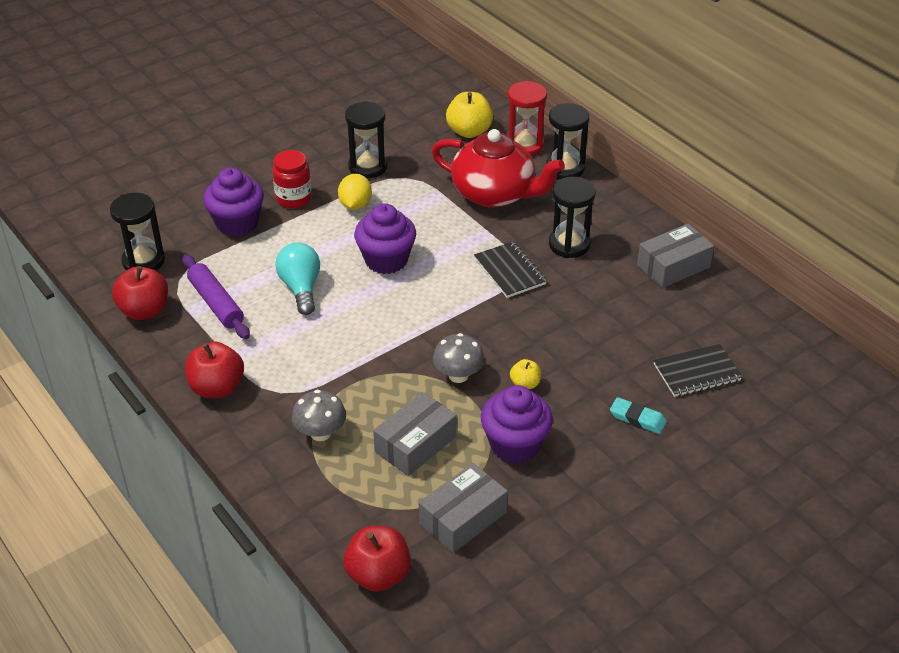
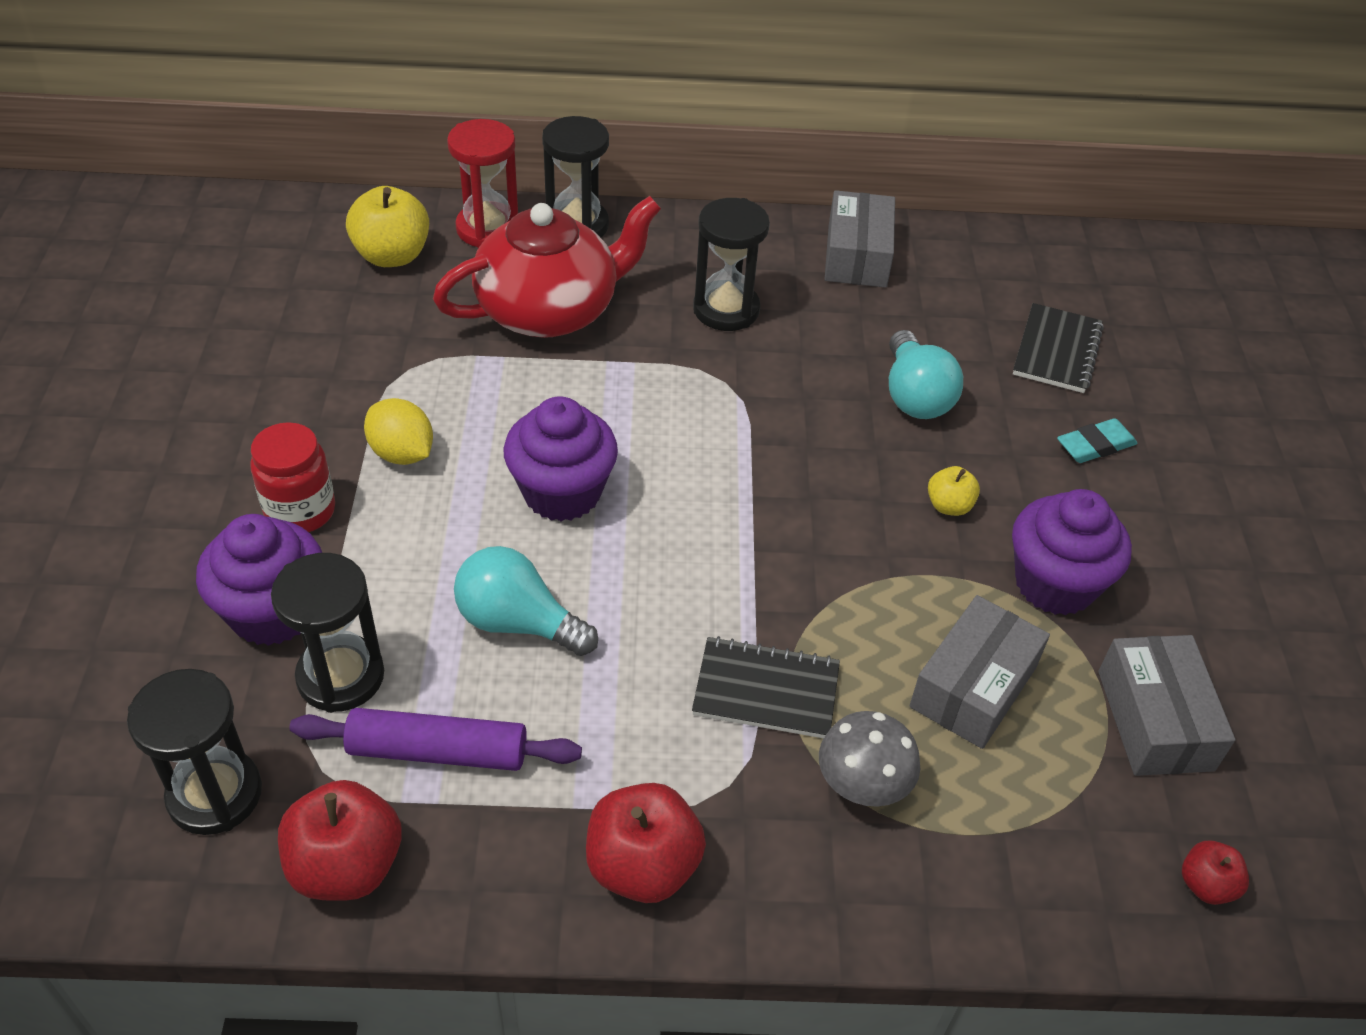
camera: 55 degrees left, 5 degrees up
red apple [343,526,411,592] -> red apple [1182,841,1249,905], size x0.54
black hourglass [345,101,387,178] -> black hourglass moved to [271,553,384,713]
grey box [373,392,457,476] -> grey box turned 45 degrees clockwise [910,595,1050,749]
grey mushroom [433,333,485,383] -> none
black notebook [474,241,547,298] -> black notebook moved to [692,636,840,738]
none -> turquoise light bulb [889,330,963,419]

